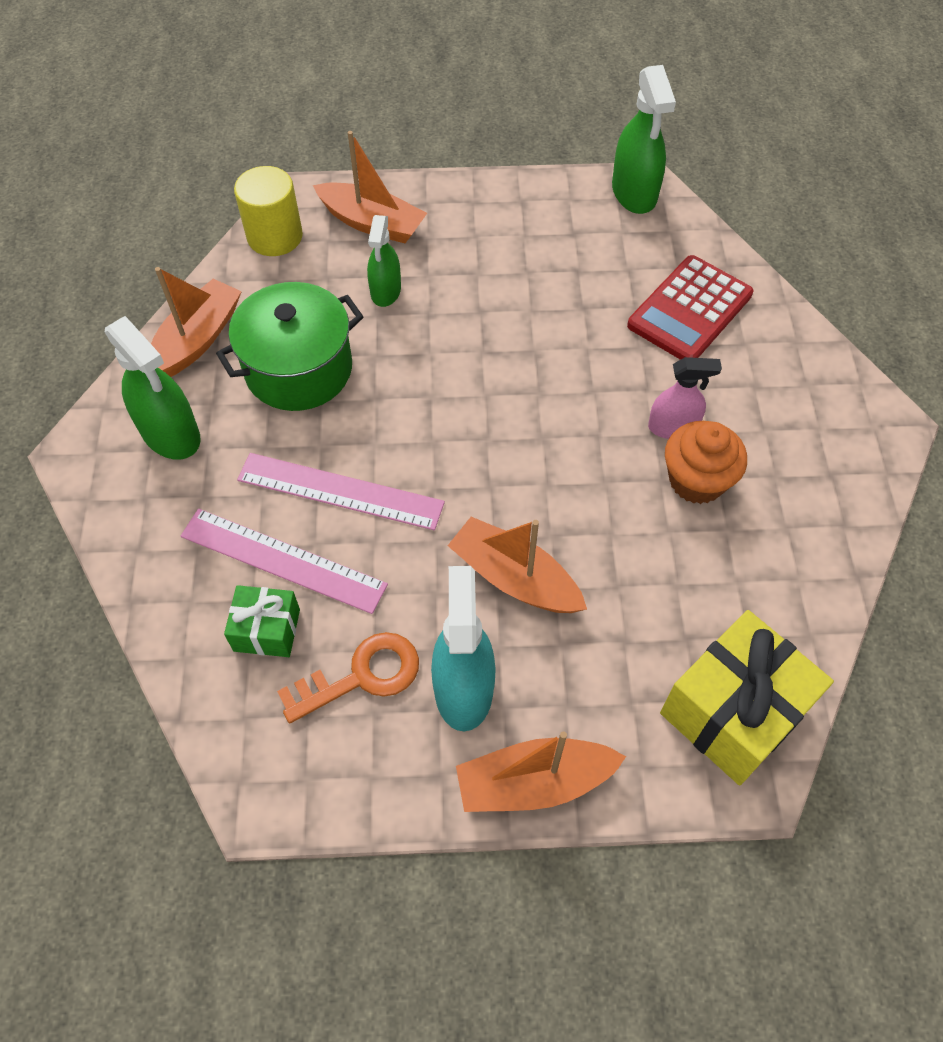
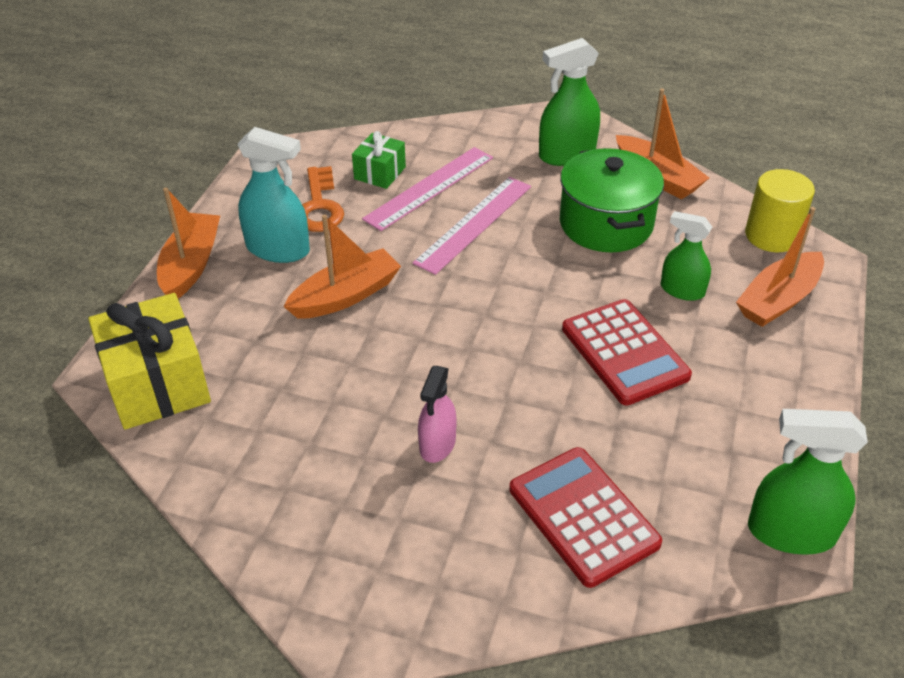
camera: 110 degrees right, 15 degrees down
orange cupcake [665,421,747,504] -> none
none -> red calculator [562,299,692,405]

